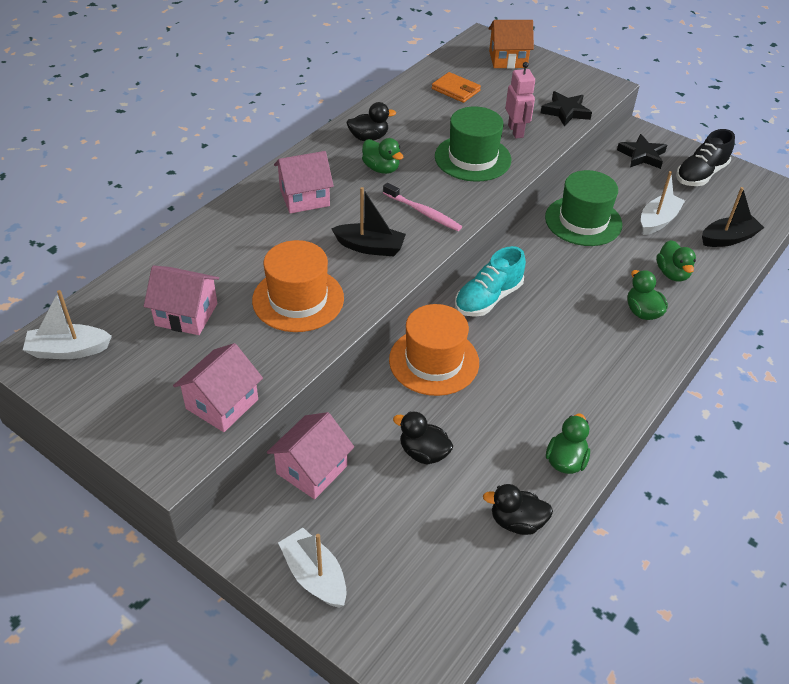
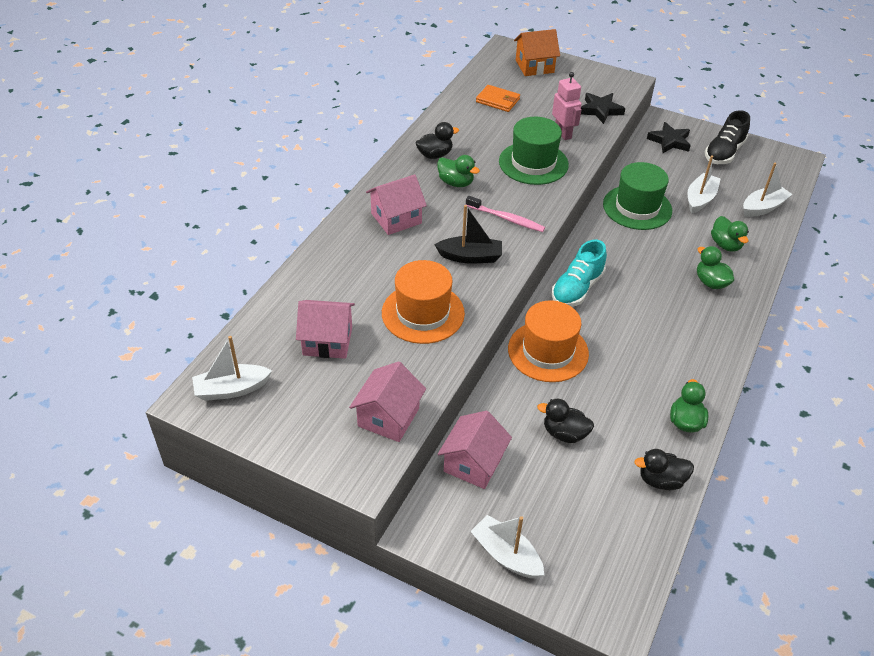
camera: 10 degrees left, 0 degrees up
black boat [702,187,764,247] -> white boat [743,163,793,217]

